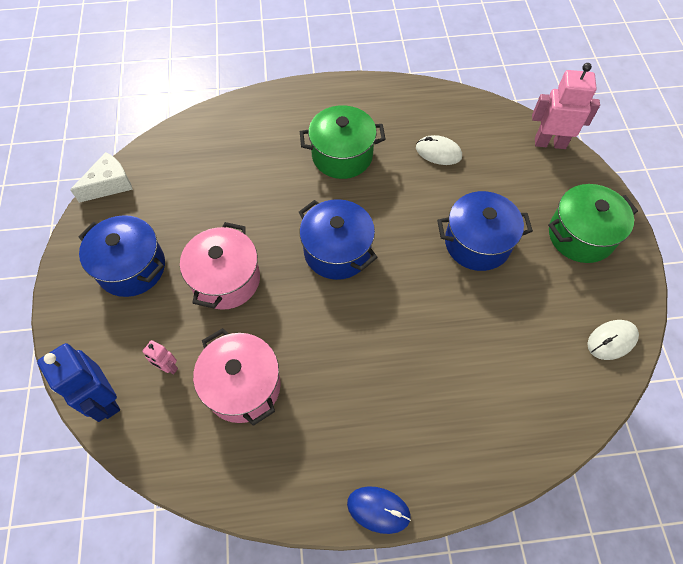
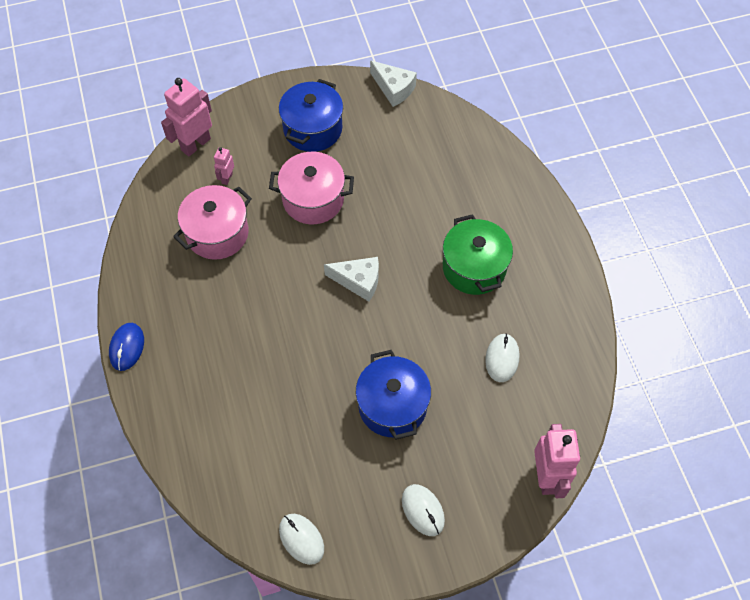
camera: 80 degrees right, 0 degrees up
blue robot [37,343,120,422] -> pink robot [161,78,212,156]
blue pot [299,199,378,280] -> white cheese [324,257,379,302]
green pot [548,184,638,263] -> white mouse [402,484,445,536]

